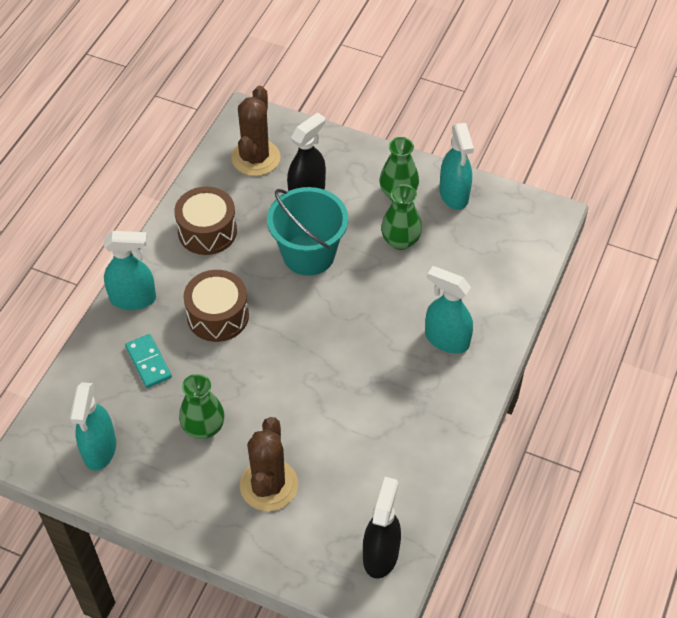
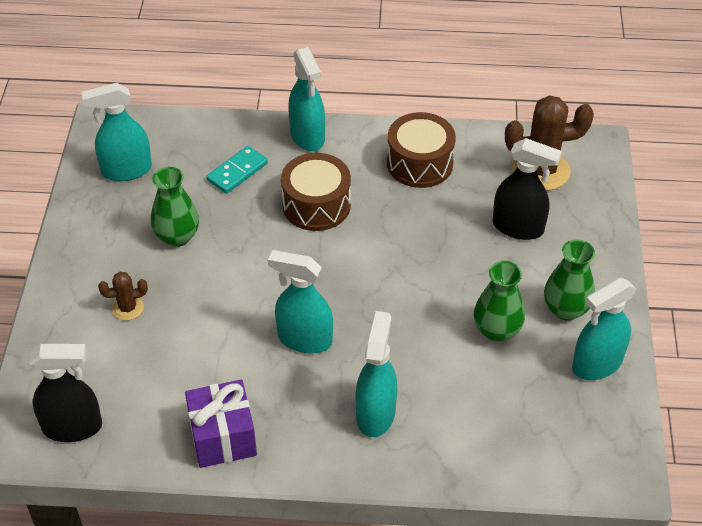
camera: 70 degrees right, 5 degrees down
brown cactus [240,417,298,511] -> brown cactus [98,272,148,321], size x0.50
turquoise bucket [267,187,348,276] -> none
none -> purple gift [185,380,257,468]
none -> turquoise spray bottle [268,250,333,354]

